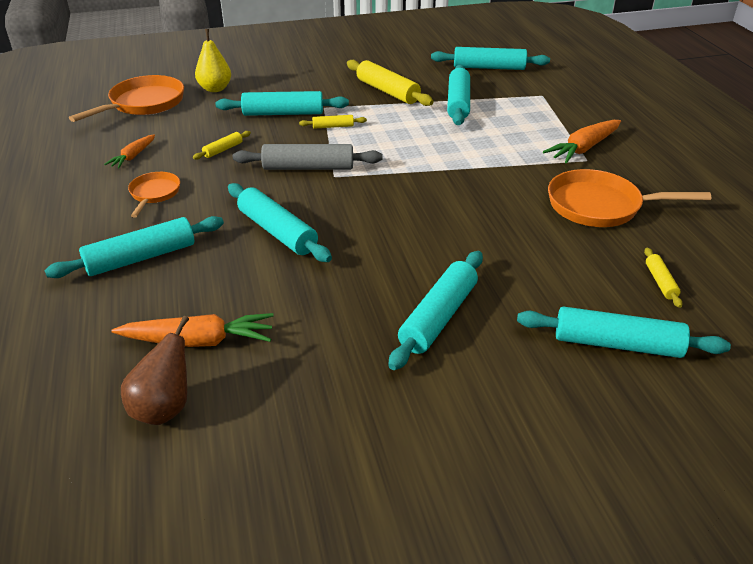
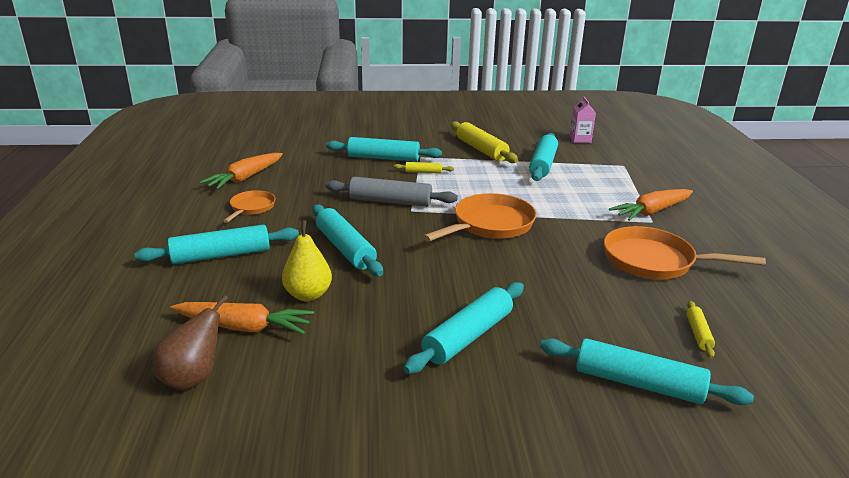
camera: 10 degrees right, 10 degrees down
orange pan [69,75,184,122] -> orange pan moved to [423,193,537,242]
orange carrot [104,134,155,168] -> orange carrot [200,153,283,190], size x1.65
yellow rolling pin [193,131,251,160] -> none
yellow pear [195,29,231,92] -> yellow pear moved to [282,220,332,301]
turquoise rolling pin [431,47,550,70] -> pink carton [570,97,596,143]

